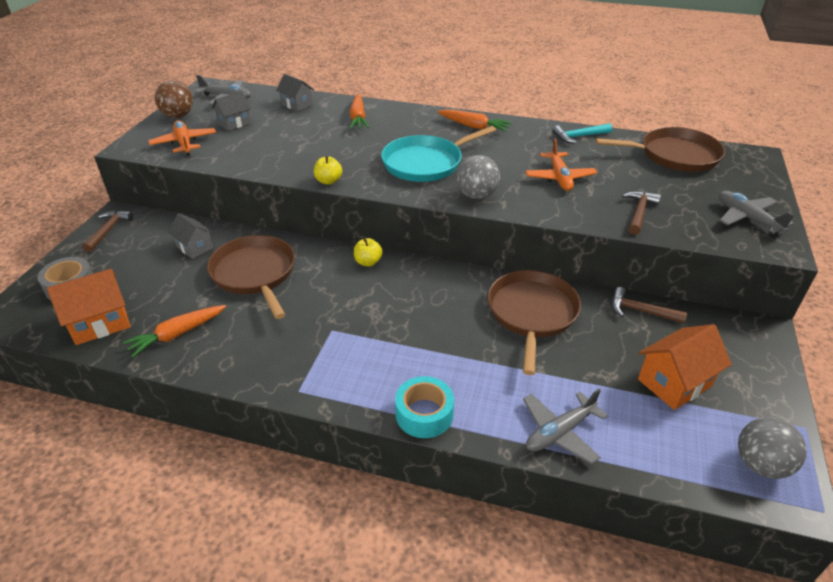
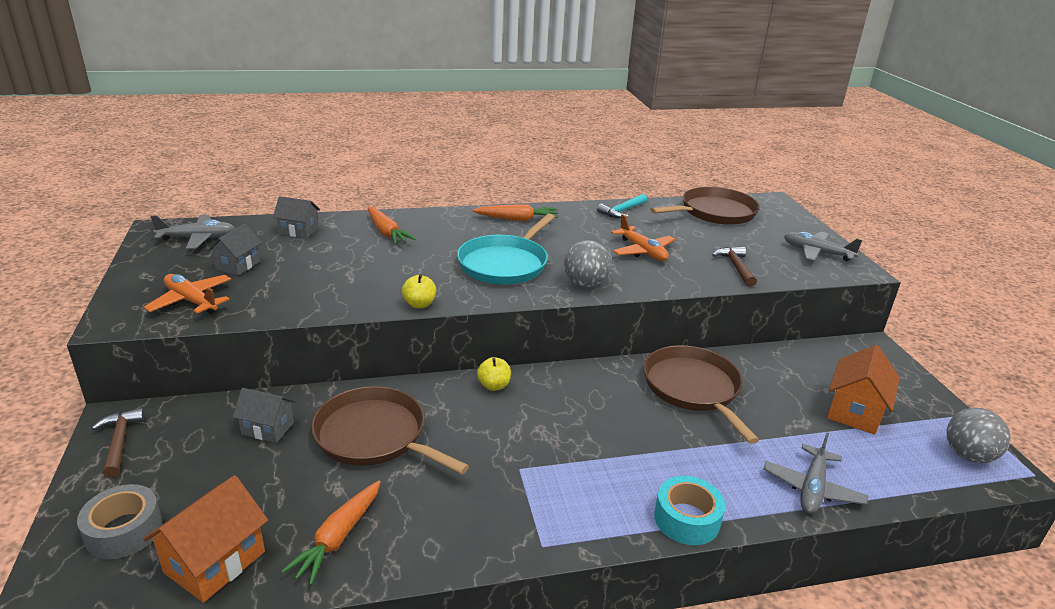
camera: 30 degrees left, 10 degrees down
brown ball [155,81,193,118] -> none
brown hammer [612,287,687,323] -> none

